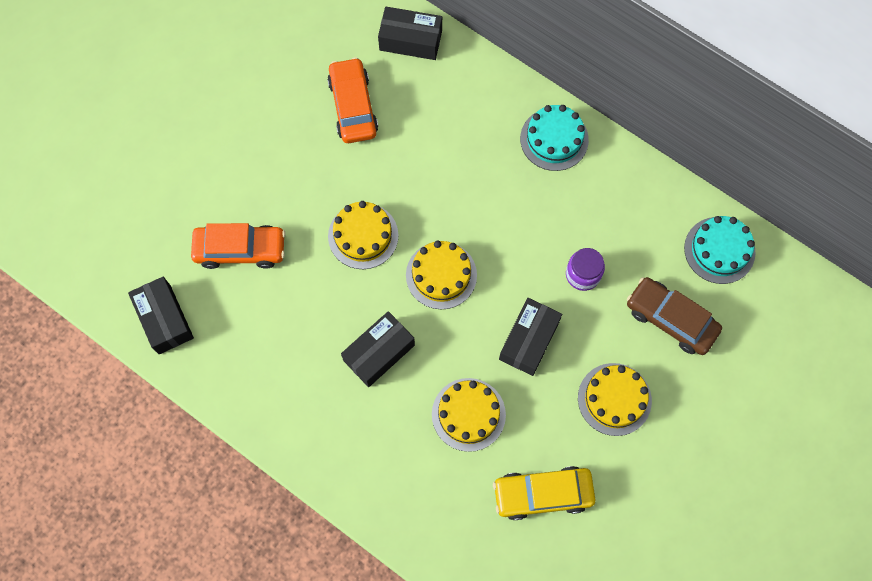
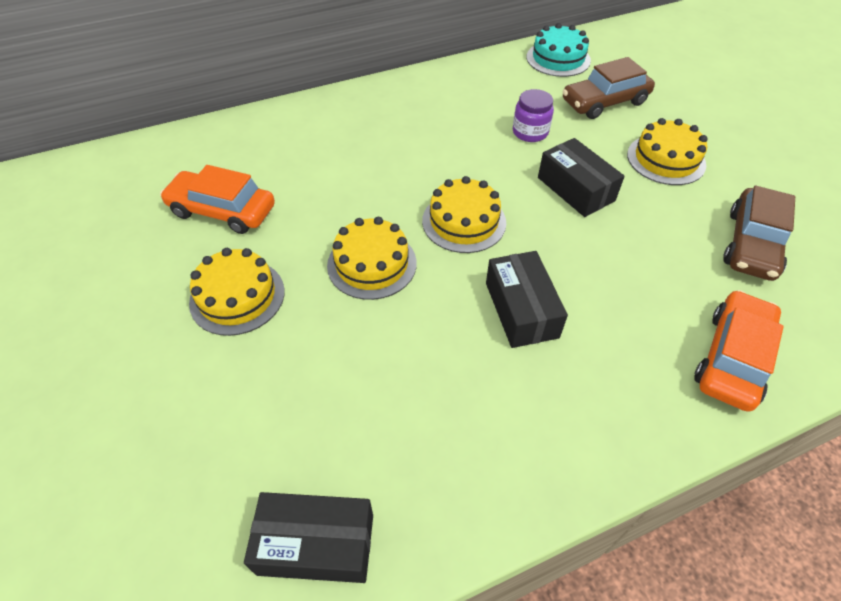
camera: 60 degrees left, 20 degrees down
orange car [191,223,285,269] -> orange car moved to [694,290,784,412]
black box [378,7,442,60] -> none
yellow cake [432,378,506,452] -> yellow cake moved to [189,248,285,336]
yellow car [493,466,595,520] -> brown car [723,186,795,281]
turquoise cake [520,105,589,171] -> none

